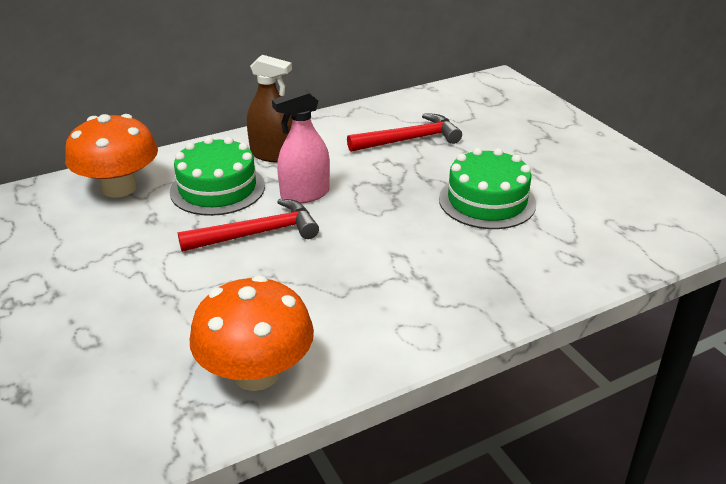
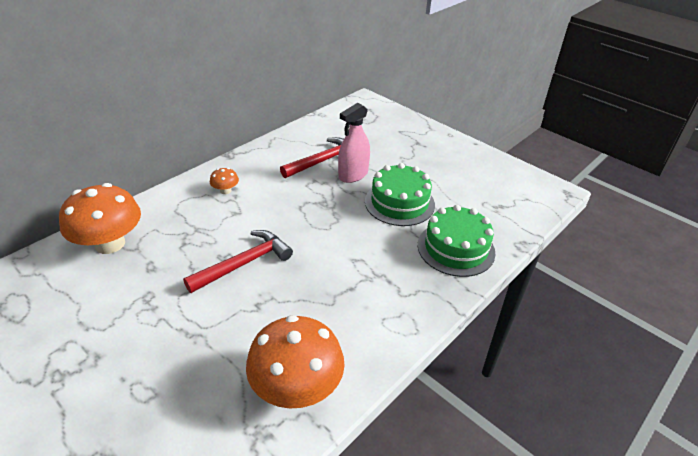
camera: 20 degrees left, 5 degrees up
green cake [170,137,265,216] -> green cake moved to [418,205,495,277]
brown spray bottle [247,55,292,163] -> orange mushroom [210,168,239,194]
pink spray bottle [272,89,330,204] -> pink spray bottle moved to [338,103,370,183]

